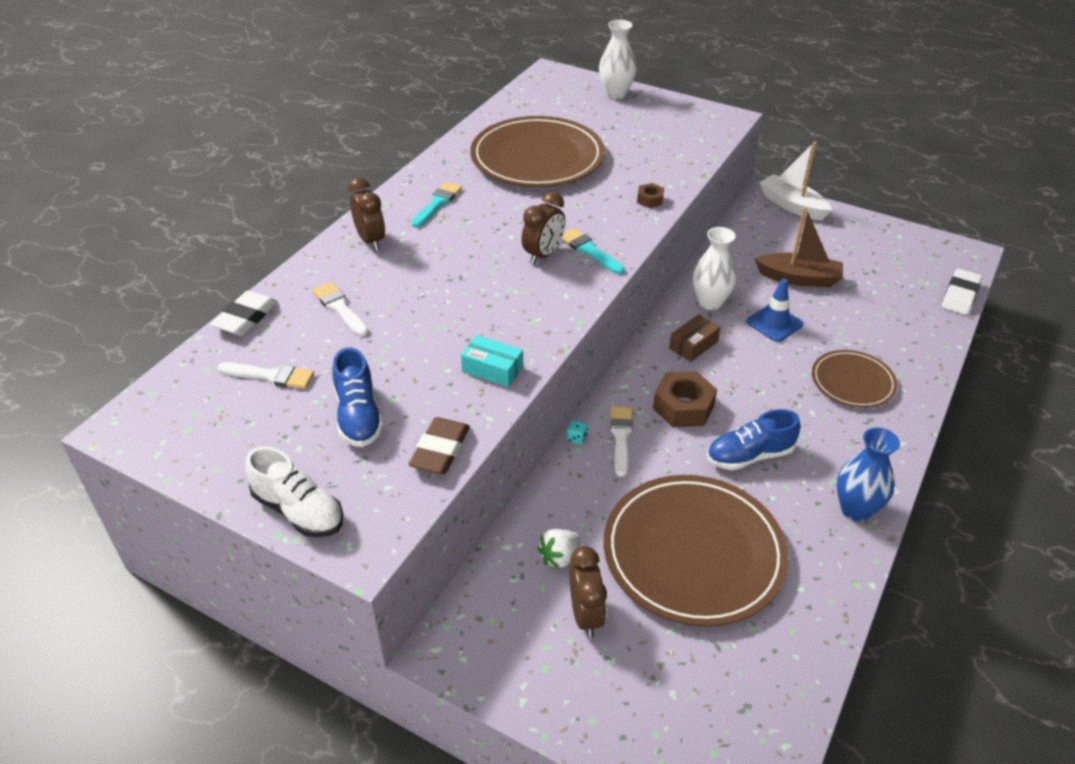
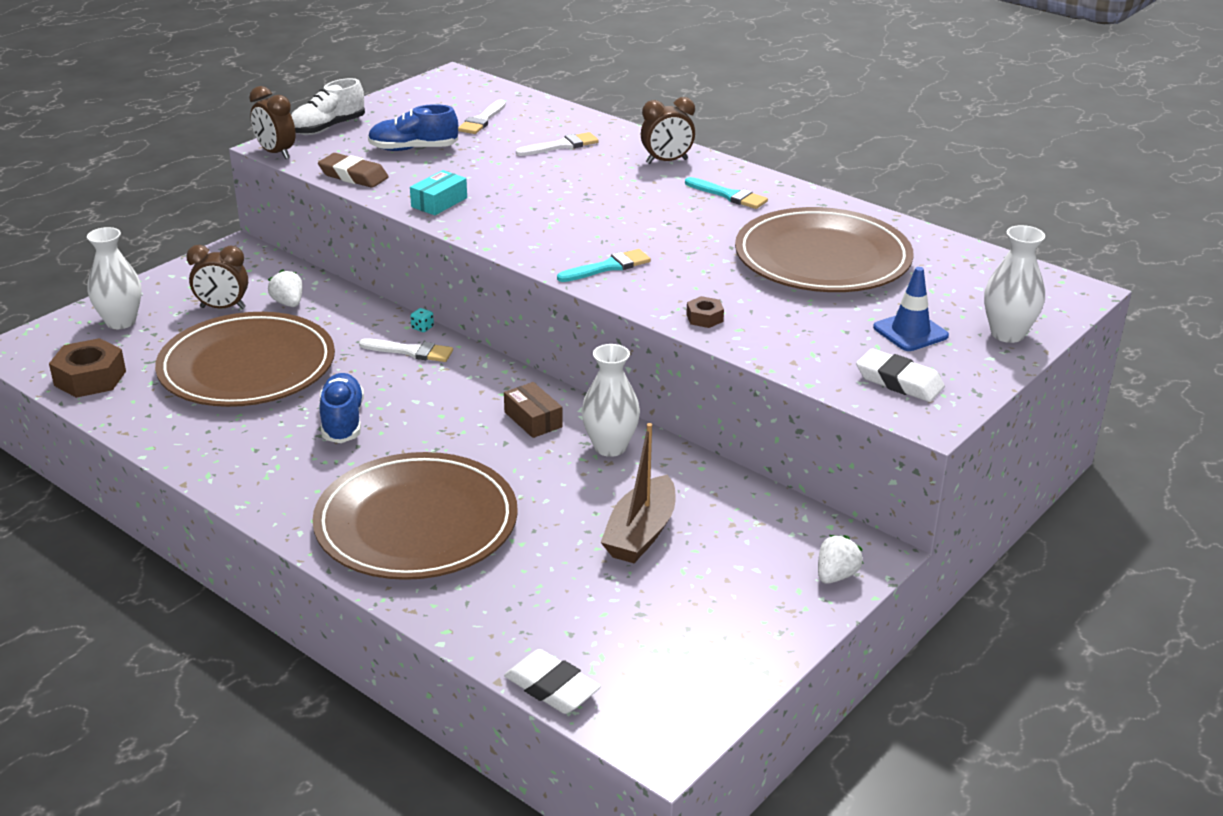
camera: 100 degrees right, 10 degrees down
white eraser [210,291,278,336] -> white eraser moved to [856,349,945,402]
brown clock [522,192,565,265] -> brown clock moved to [249,86,296,159]
brown nut [653,371,717,427] -> brown nut moved to [49,338,126,398]
blue traffic cone [747,279,803,342] -> blue traffic cone moved to [873,267,949,351]
white boat [760,142,832,220] -> white strawberry [818,535,863,584]
brown plate [812,350,897,408] -> brown plate [312,452,518,580], size x1.85
blue vase [836,427,900,521] -> none
none -> white vase [87,227,142,329]

